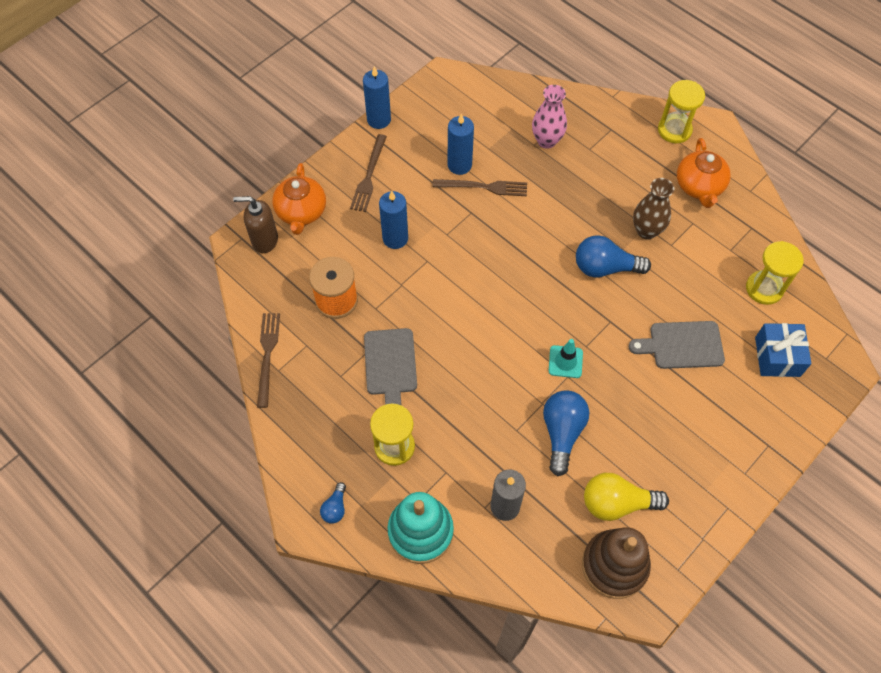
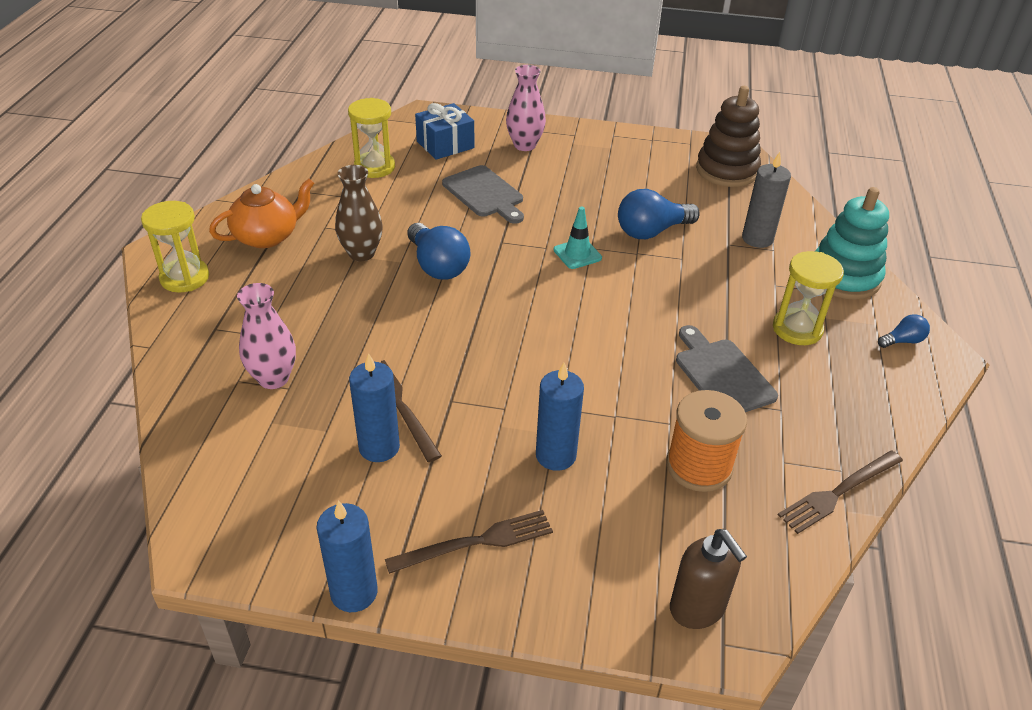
camera: 125 degrees left, 20 degrees down
orange teapot [272,163,326,235] -> none
grey cutting board [364,328,417,405] -> grey cutting board turned 75 degrees counterclockwise [676,325,778,412]
yellow light bulb [584,473,669,521] -> none
none -> pink vase [506,65,546,151]

